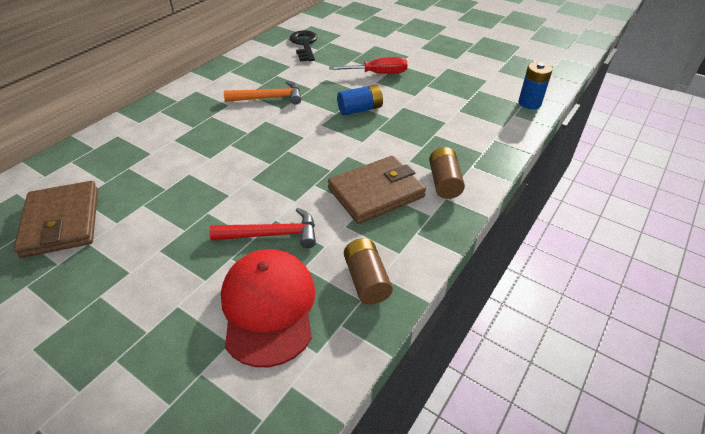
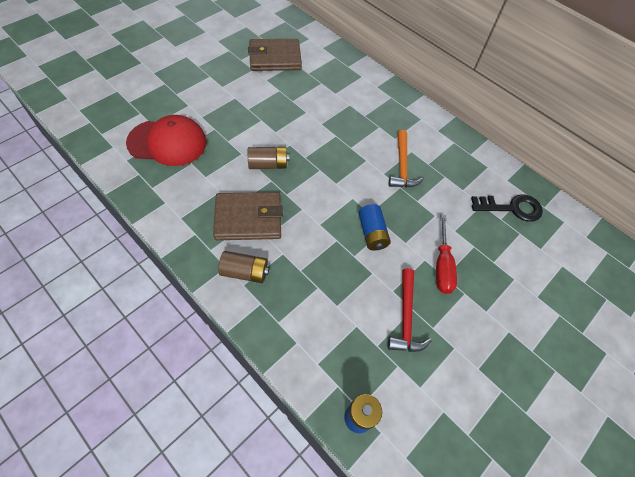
camera: 95 degrees right, 15 degrees up
red hammer [210,208,316,248] -> red hammer moved to [388,268,432,352]
brown wallet [328,156,426,224] -> brown wallet turned 75 degrees counterclockwise [213,192,283,240]
brown battery [344,238,393,305] -> brown battery moved to [248,147,289,169]

